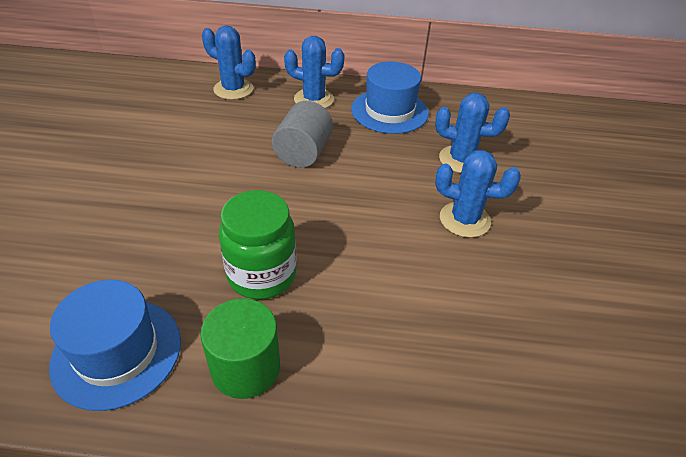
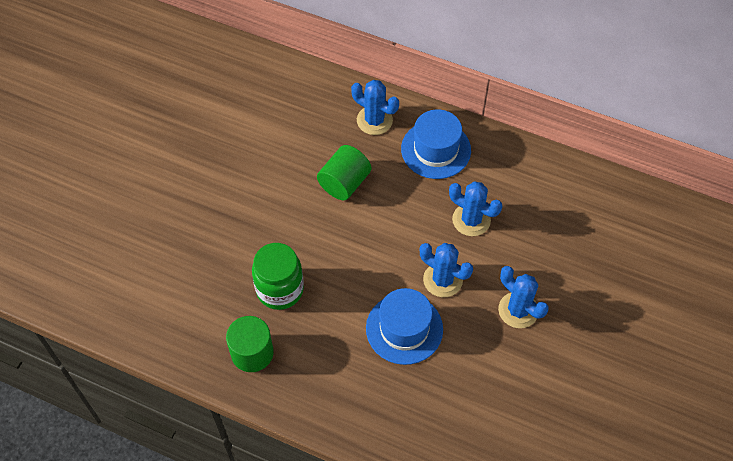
camera: 20 degrees right, 15 degrees up
blue hat [49,280,181,411] -> blue hat moved to [366,288,443,365]
blue cactus [202,26,255,100] -> blue cactus moved to [498,266,549,328]
grey cylinder [272,101,333,168] -> green cylinder [317,145,371,200]

